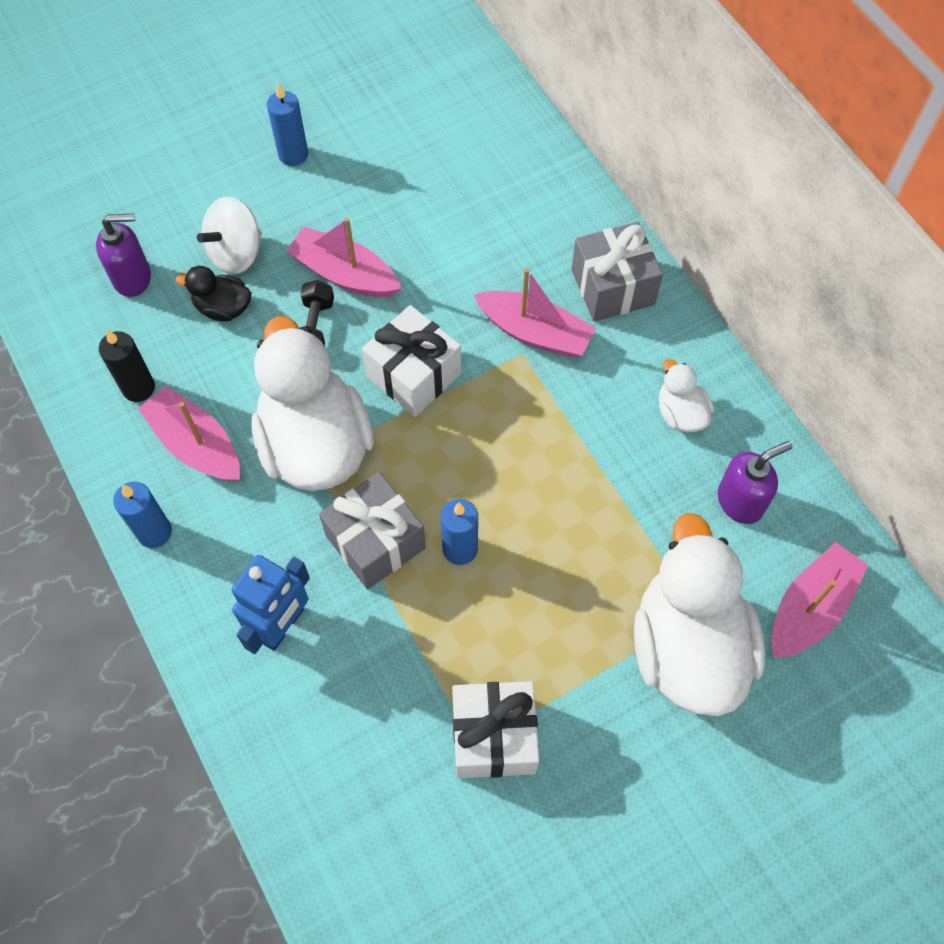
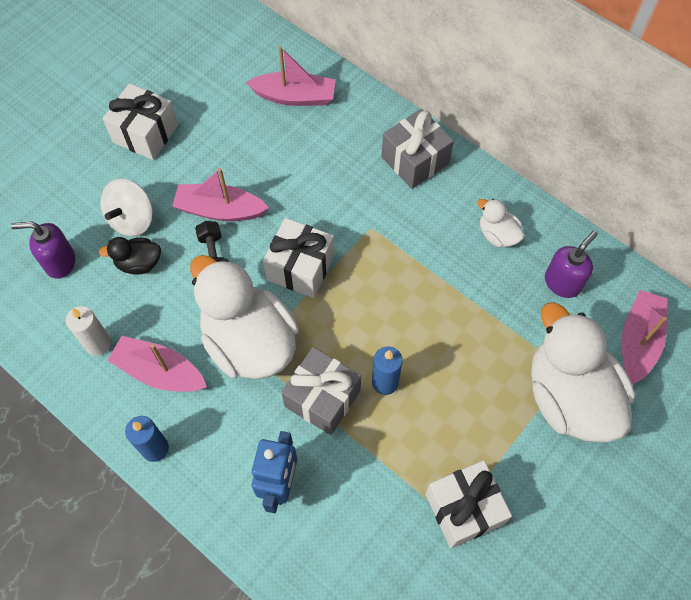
camera: 20 degrees left, 0 degrees up
purple soap dispenser [96,213,151,297] -> purple soap dispenser turned 150 degrees counterclockwise [11,221,75,279]
black candle [99,330,155,402] -> white candle [66,306,111,356]
blue candle [267,82,308,166] -> white gift [103,83,178,160]
pink boat [473,268,596,358] -> pink boat moved to [246,46,336,106]

